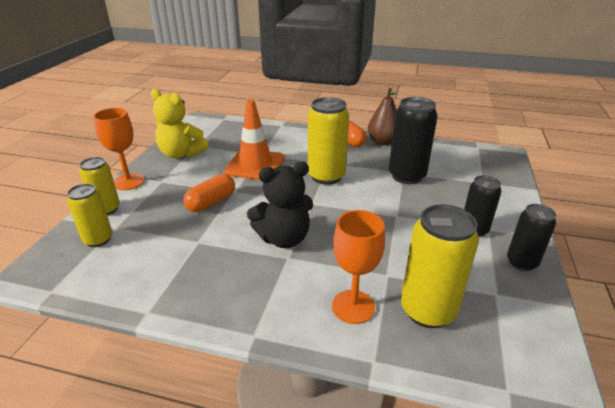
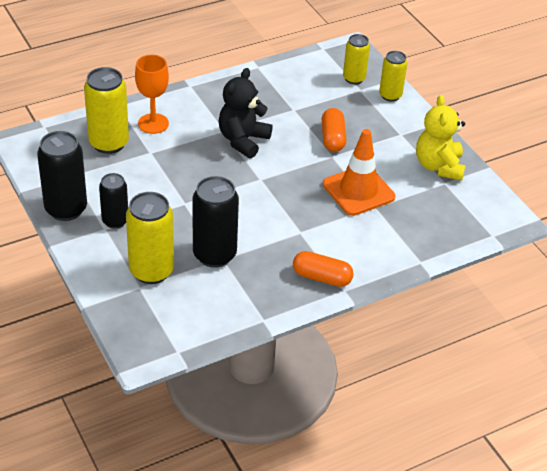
camera: 135 degrees right, 10 degrees up
orange goblet [93,108,144,190] -> none
yellow teddy bear [151,89,209,159] -> yellow teddy bear turned 75 degrees counterclockwise [416,95,466,181]
yellow can [308,97,349,185] -> yellow can moved to [126,192,174,284]
brown pear [368,88,397,145] -> none
black can [507,204,556,271] -> black can [37,131,87,221], size x1.60

